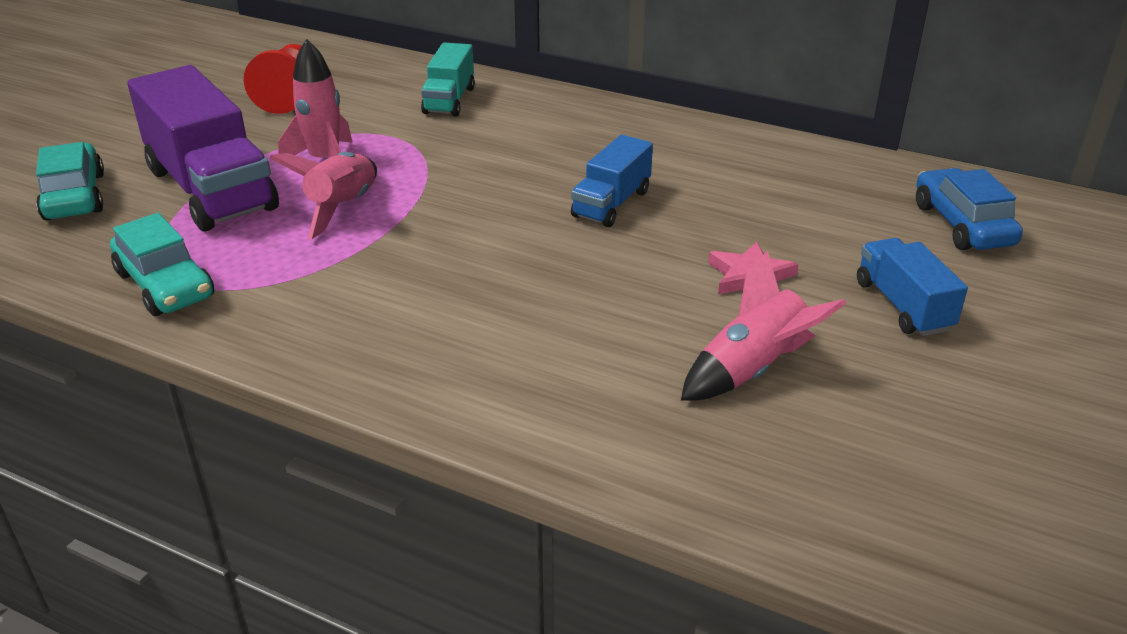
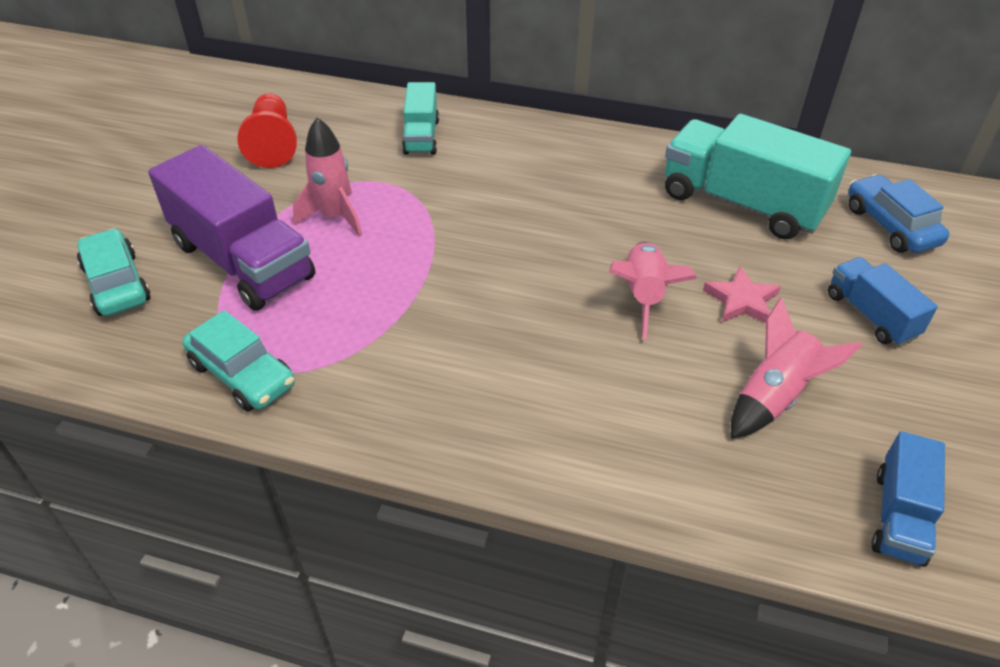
camera: 10 degrees left, 10 degrees up
pink rocket [269,152,377,239] -> pink rocket moved to [609,242,697,340]
blue truck [571,135,653,227] -> blue truck moved to [872,431,945,567]
none -> turquoise truck [665,114,851,239]

